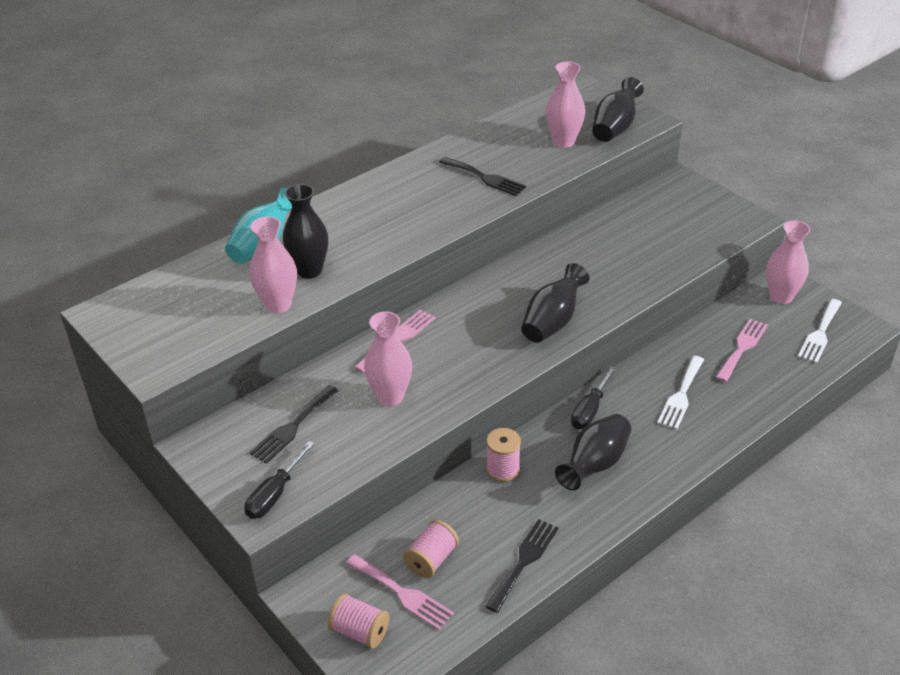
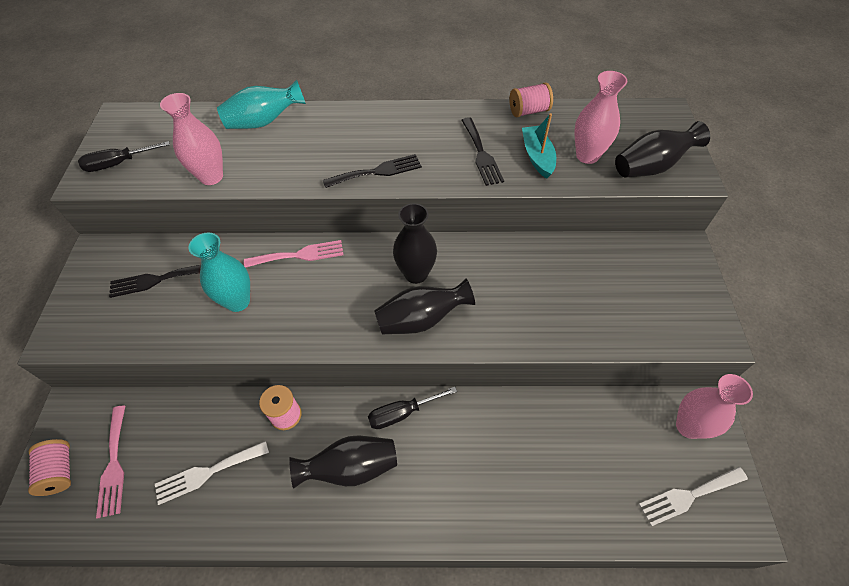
camera: 40 degrees right, 15 degrees up
black screwdriver [245,441,314,519] -> black screwdriver moved to [78,141,170,172]
black vase [283,184,328,279] -> black vase moved to [393,203,437,284]
pink vase [364,311,412,406] -> turquoise vase [188,232,250,312]
pink spool [403,520,459,578] -> pink spool moved to [509,83,553,117]
black fork [485,519,558,613] -> black fork moved to [323,154,422,188]
white fork [657,356,704,429] -> white fork moved to [155,441,269,505]
pink fork [715,319,768,382] -> none
none -> turquoise boat [522,113,556,179]

